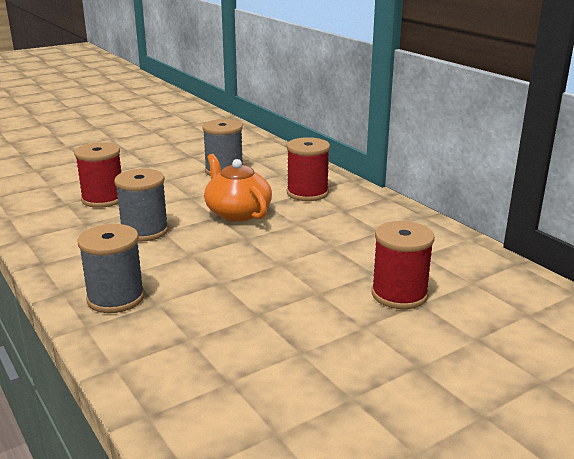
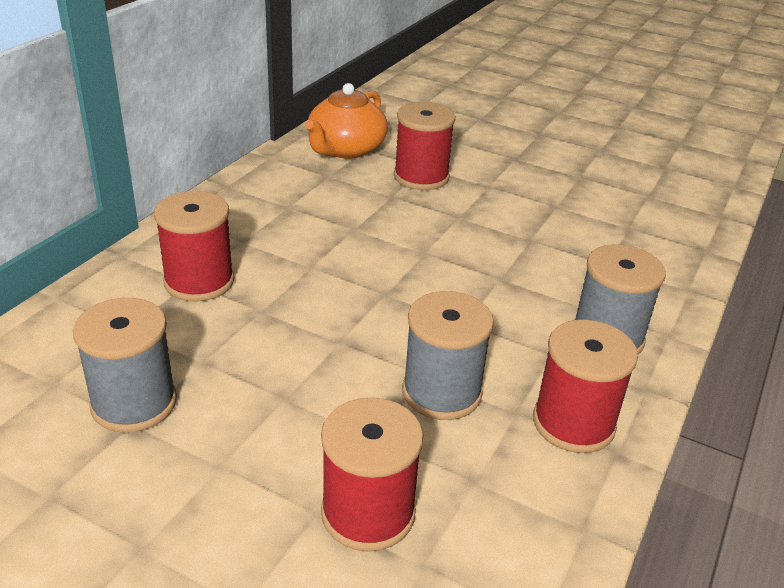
camera: 120 degrees left, 10 degrees up
orange teapot [204,154,272,222] -> orange teapot moved to [305,83,388,159]
none -> red spool [533,320,638,453]

